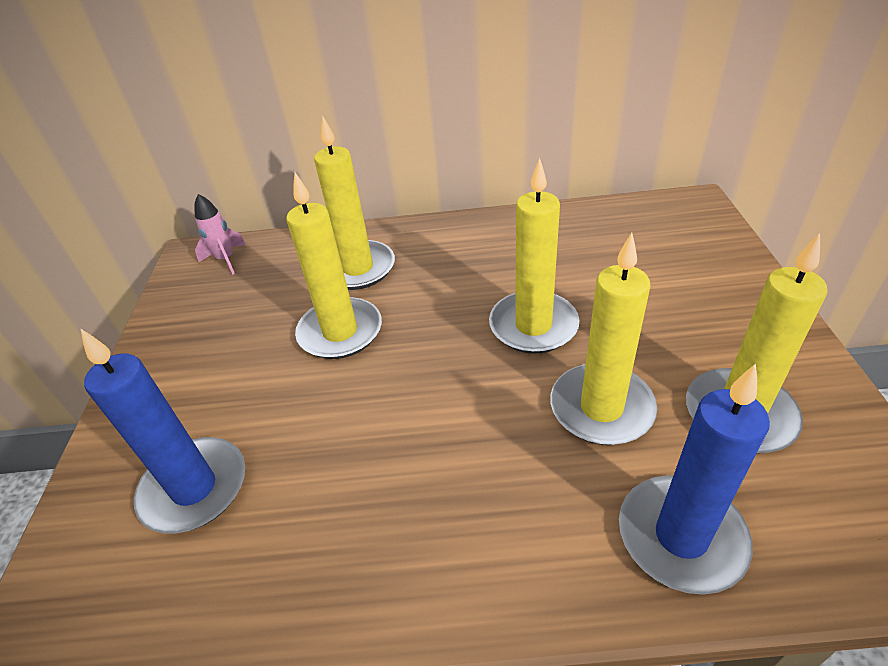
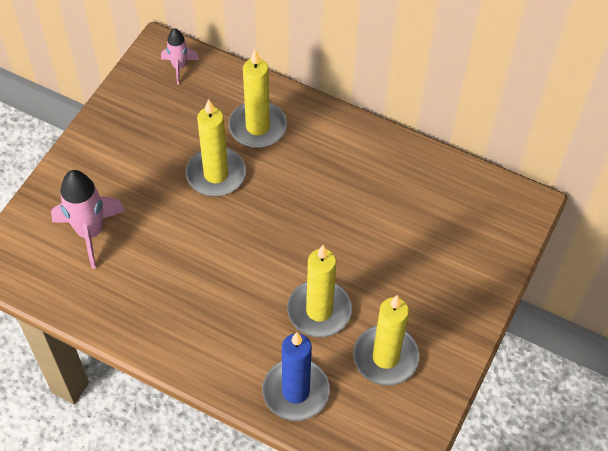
camera: 25 degrees right, 15 degrees up
blue candle [80,328,245,534] -> pink rocket [51,170,125,269]
yellow candle [489,158,580,354] -> none

